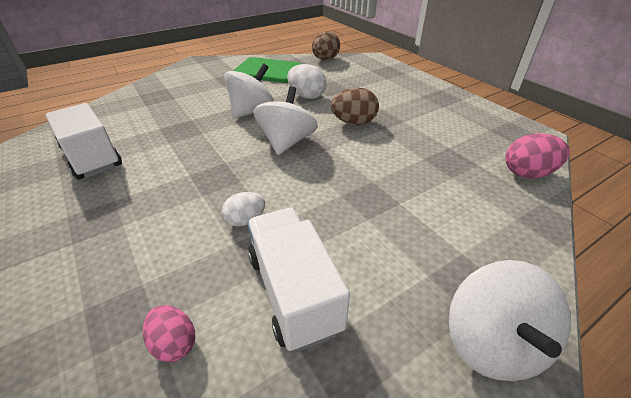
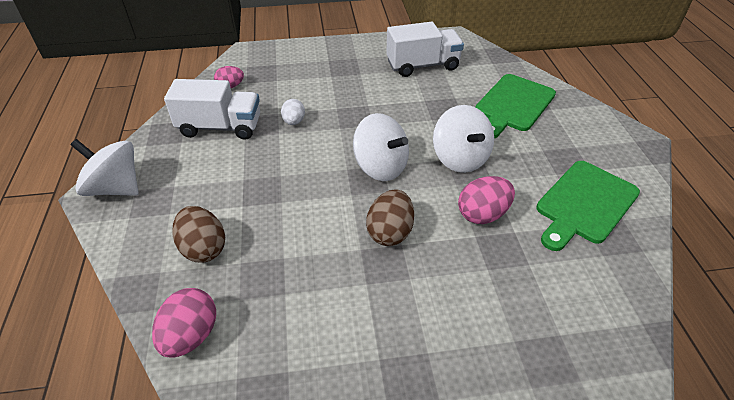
camera: 115 degrees right, 5 degrees up
white egg [287,64,326,99] -> pink egg [458,176,515,224]
brown egg [312,31,340,60] -> brown egg moved to [172,206,225,263]
none -> green cutting board [475,74,556,138]

